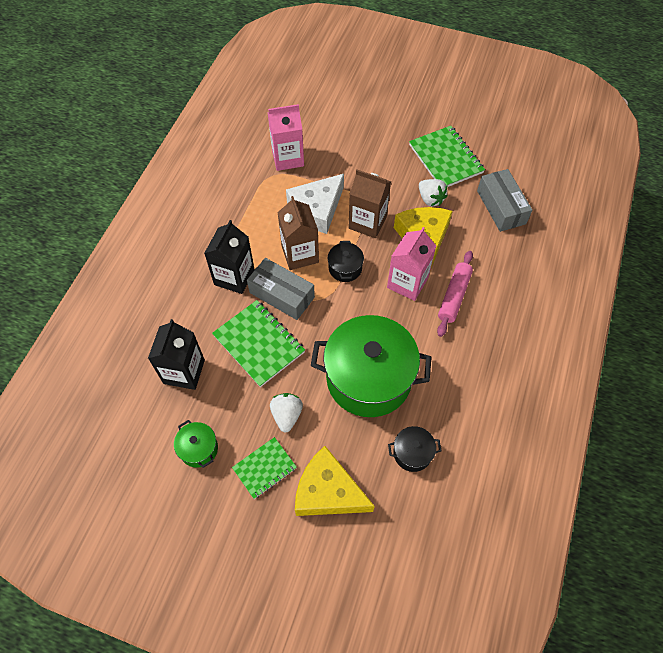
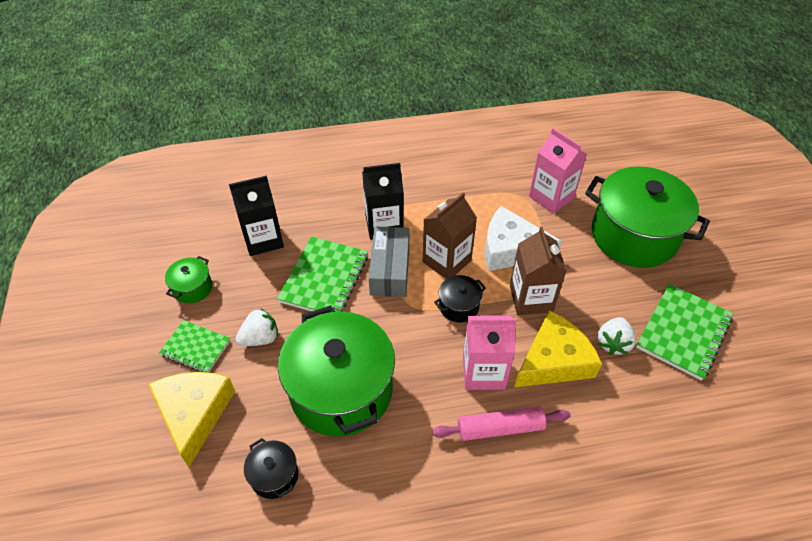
camera: 60 degrees right, 10 degrees down
grey box [477,169,532,232] -> none
none -> green pot [585,167,710,268]

